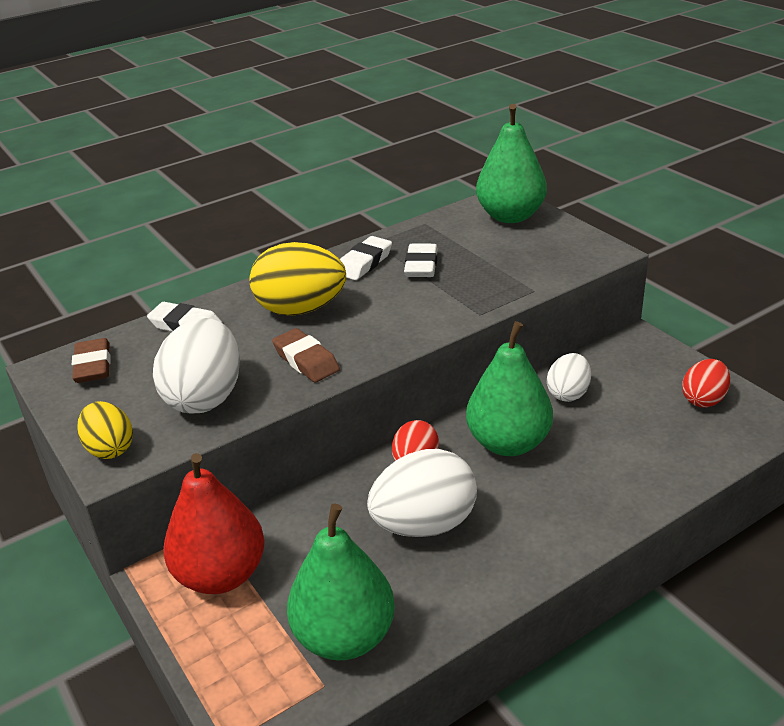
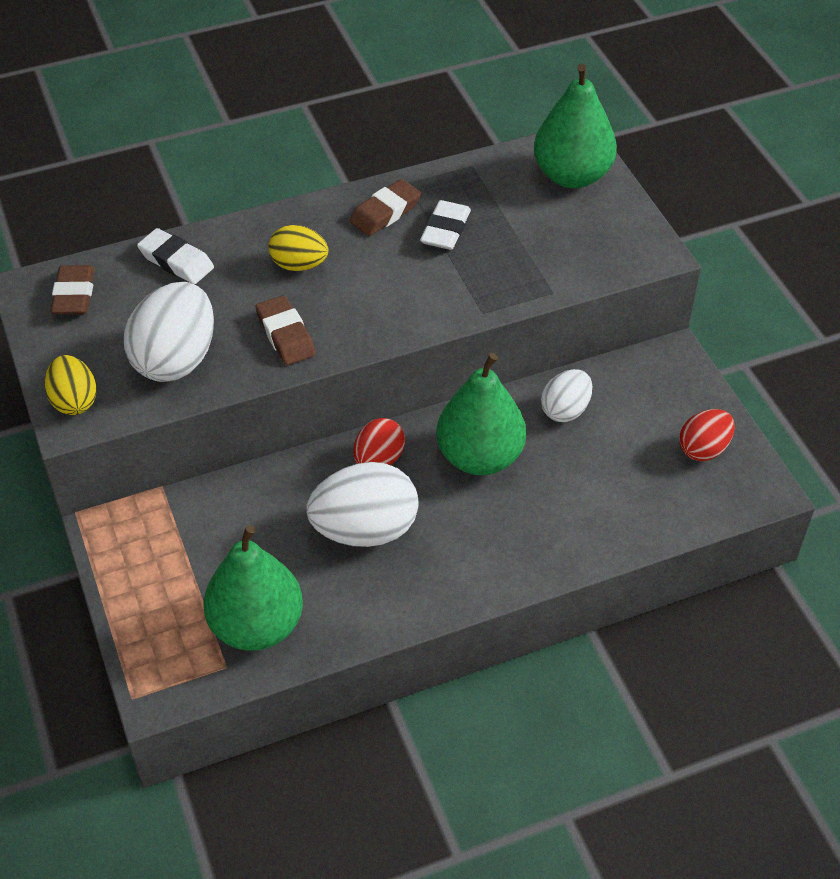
camera: 10 degrees right, 15 degrees up
red pear [163,453,265,594] -> none
yellow egg [249,242,346,316] -> yellow egg [269,225,328,271], size x0.59
white eraser [340,236,392,280] -> brown eraser [350,179,421,236]

